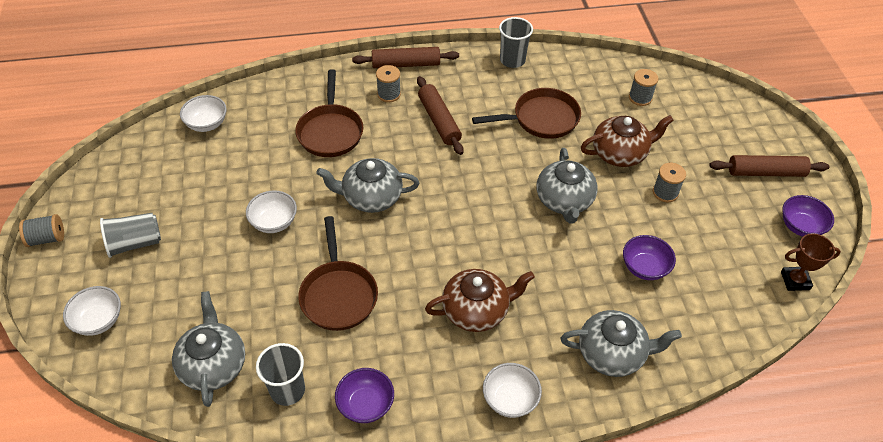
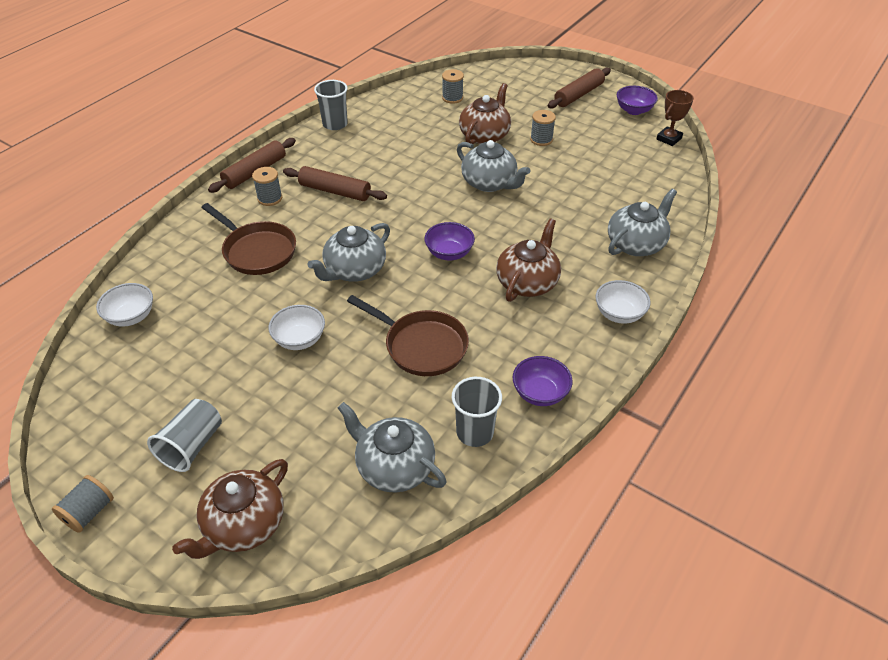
camera: 45 degrees left, 5 degrees down
white bowl [63,286,121,336] -> brown teapot [172,459,288,559]
brown pan [472,88,581,139] -> none
purple bowl [623,235,676,280] -> purple bowl moved to [424,222,475,260]

